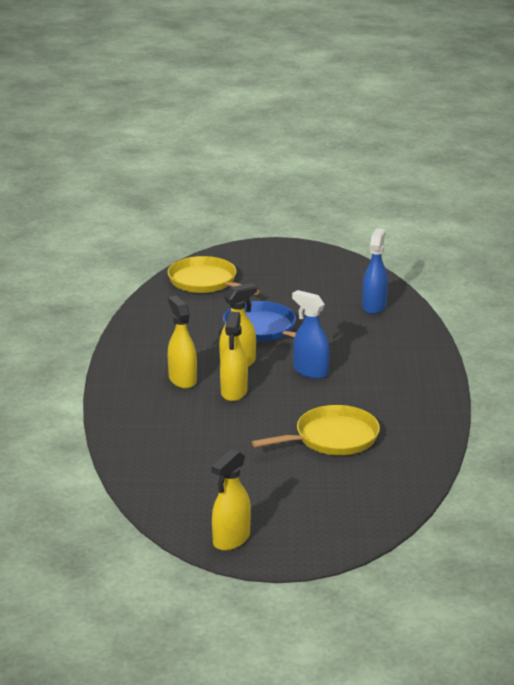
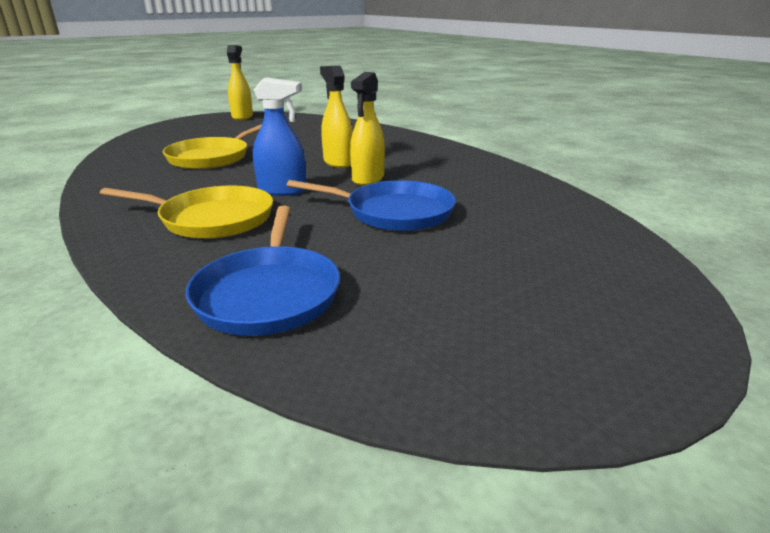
camera: 145 degrees right, 0 degrees up
yellow pan [168,256,260,295] -> yellow pan moved to [100,185,273,239]
yellow spray bottle [168,296,197,389] -> none
blue spray bottle [362,228,388,314] -> blue pan [186,206,340,336]

